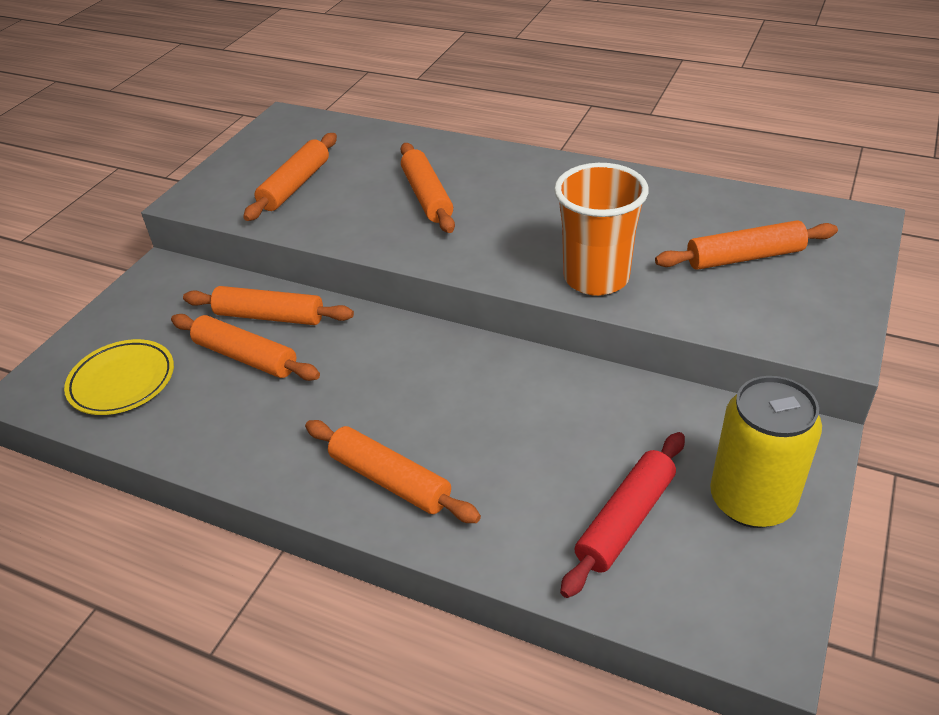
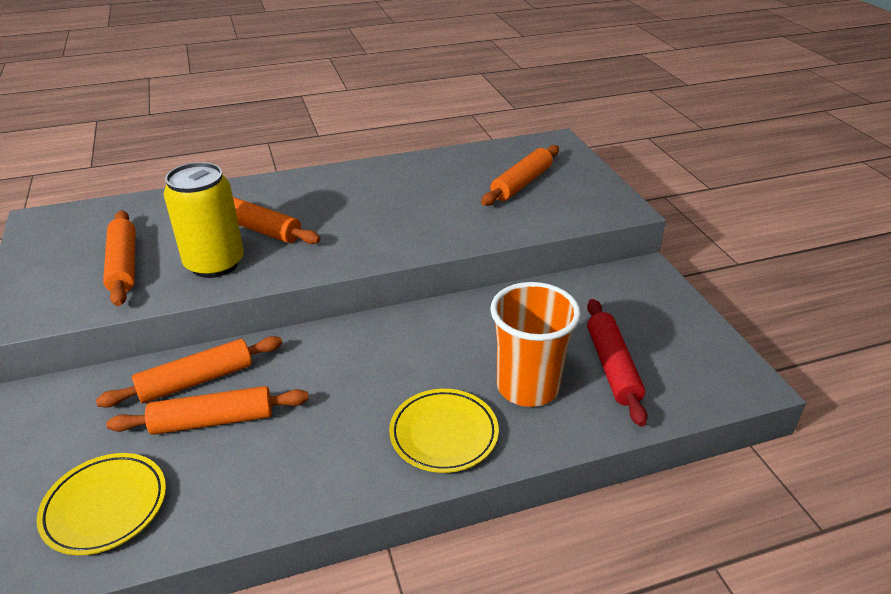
camera: 45 degrees left, 5 degrees down
orange rolling pin [305,420,481,523] -> yellow plate [389,389,499,473]
orange cup [554,163,649,296] -> orange cup moved to [490,282,581,407]
yellow can [710,376,822,528] -> yellow can moved to [164,162,244,278]

